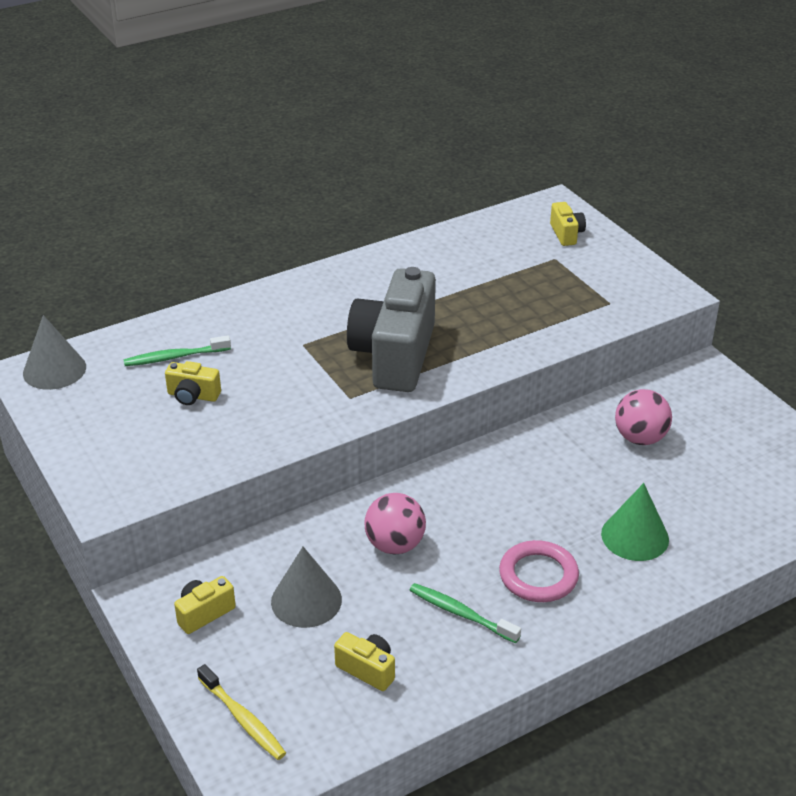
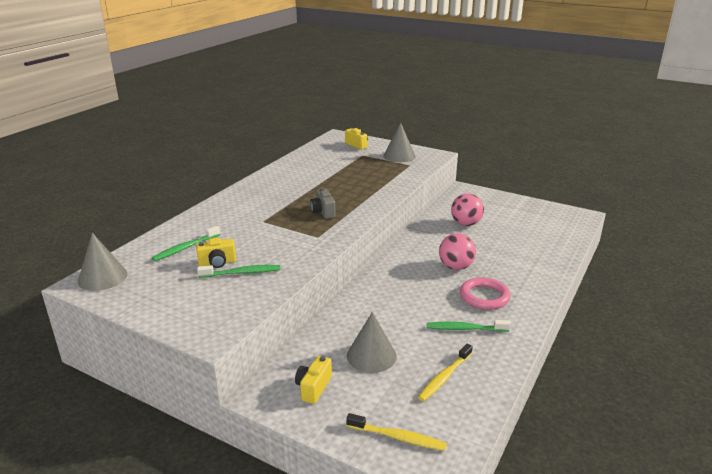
camera: 30 degrees left, 10 degrees down
yellow camera [334,632,395,691] -> yellow toothbrush [418,344,473,401]
grey camera [347,267,436,392] -> grey camera [310,188,336,219], size x0.42
pink ball [364,493,426,555] -> pink ball moved to [439,233,476,270]
green cone [601,483,669,561] -> none
none -> green toothbrush [197,265,280,278]
none -> grey cone [383,123,416,162]

